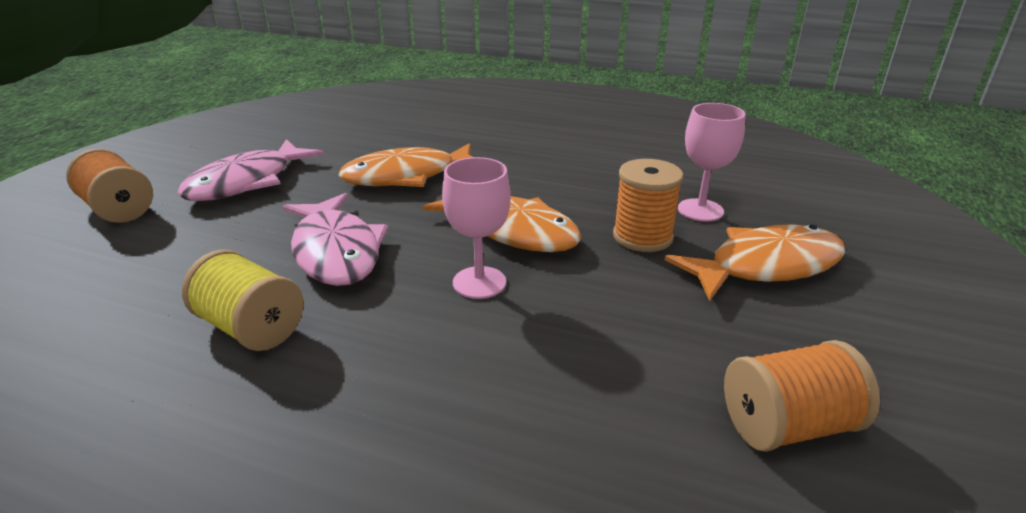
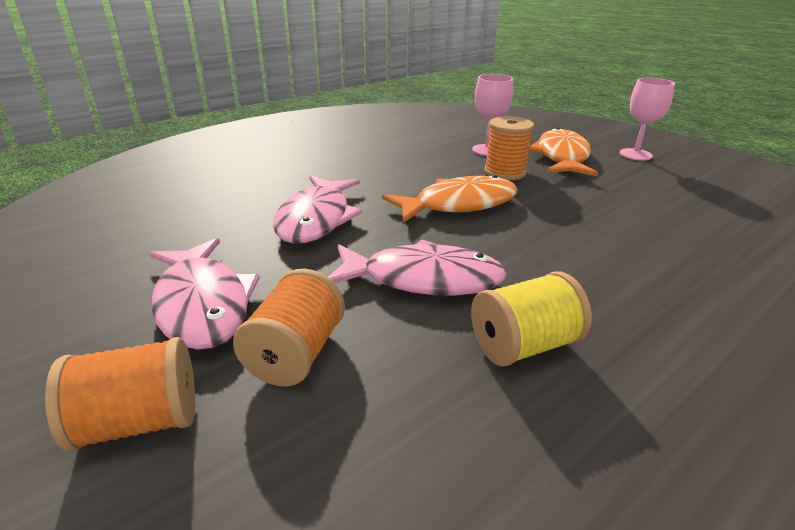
camera: 60 degrees left, 0 degrees up
orange fish [338,143,473,187] -> pink fish [273,176,362,244]
pink goblet [442,157,511,299] -> pink goblet moved to [620,78,675,160]
orange spool [724,340,880,452] -> orange spool moved to [233,268,345,386]

